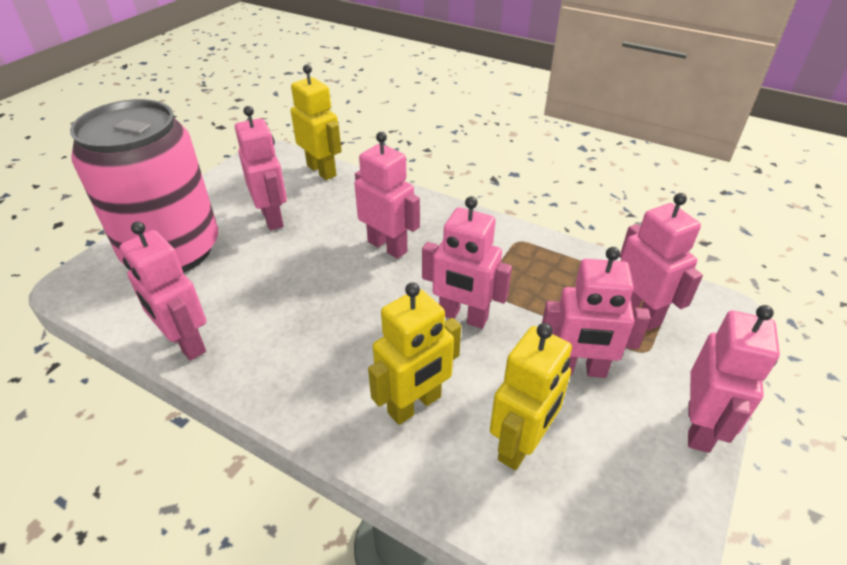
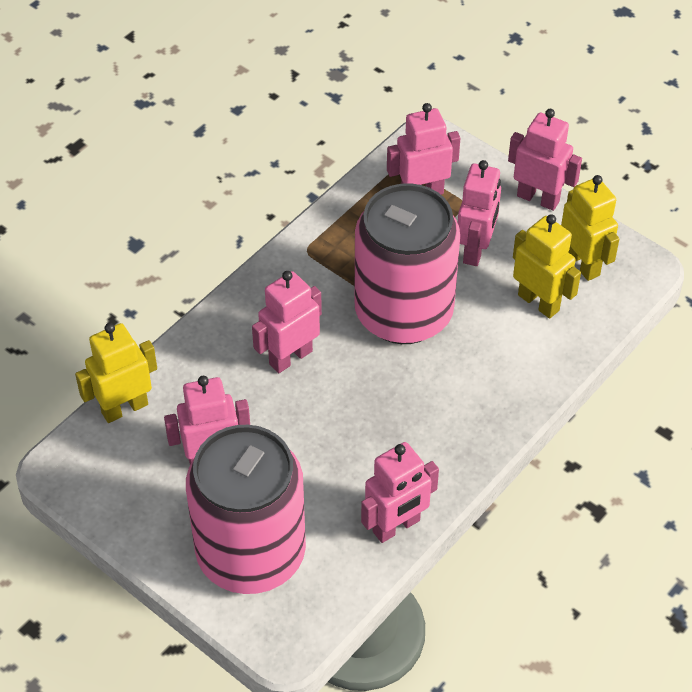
camera: 80 degrees left, 10 degrees up
yellow robot [368,282,461,425] -> yellow robot moved to [561,175,619,281]
pink robot [422,196,512,329] -> pink can [354,183,460,344]

